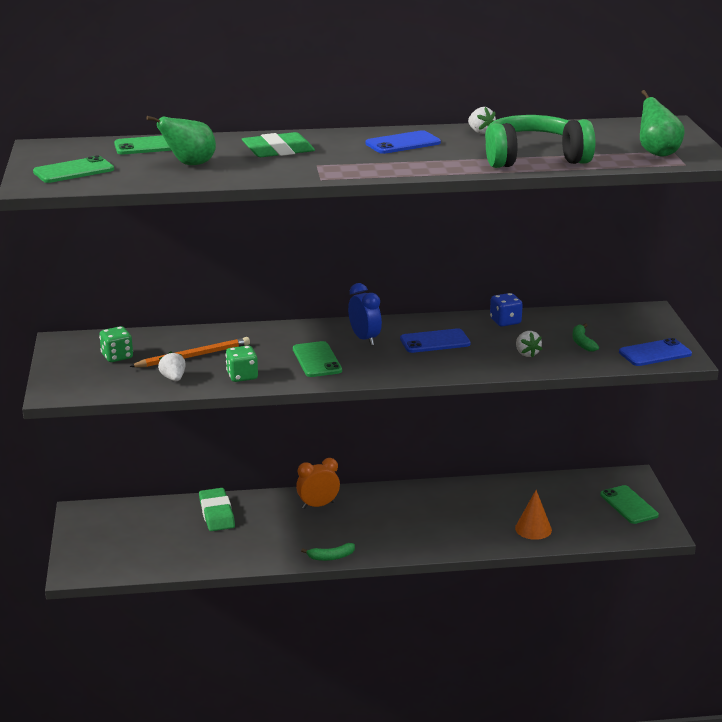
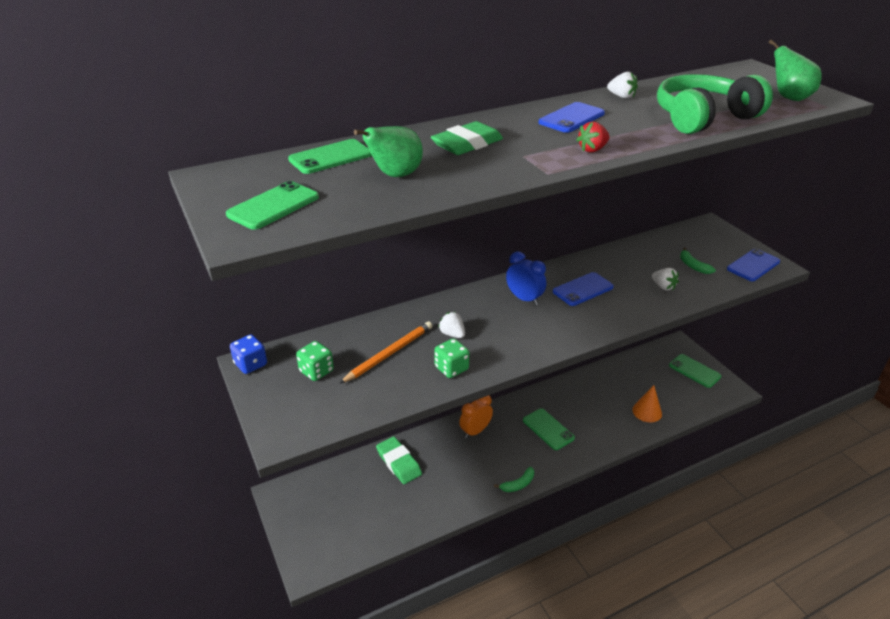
camera: 20 degrees left, 10 degrees up
white strawberry [158,351,186,381] -> white strawberry moved to [438,312,465,338]
green phone [293,341,342,377] -> green phone moved to [523,408,575,450]
blue dice [490,293,523,327] -> blue dice moved to [230,334,267,374]
none -> red strawberry [576,121,610,153]

